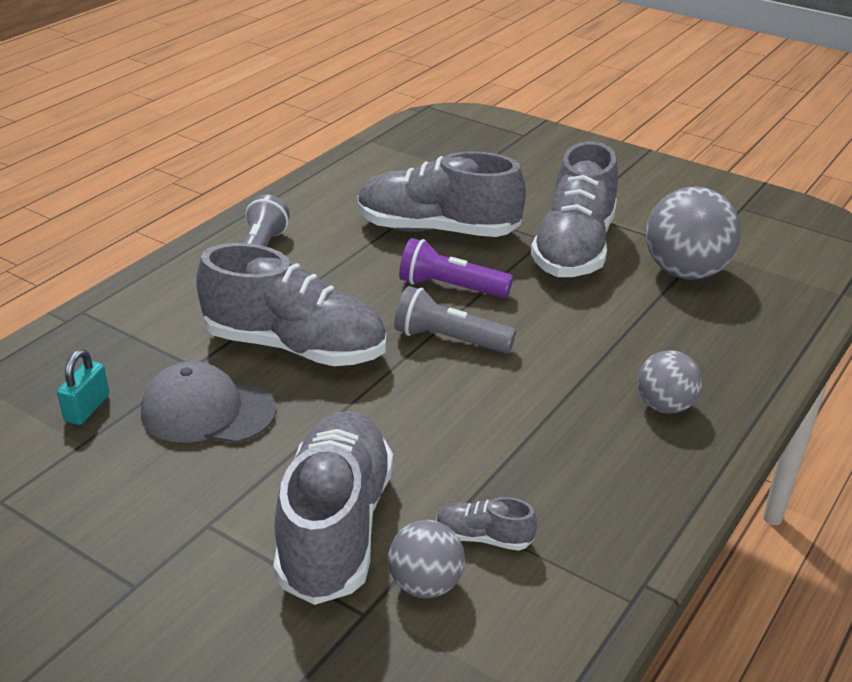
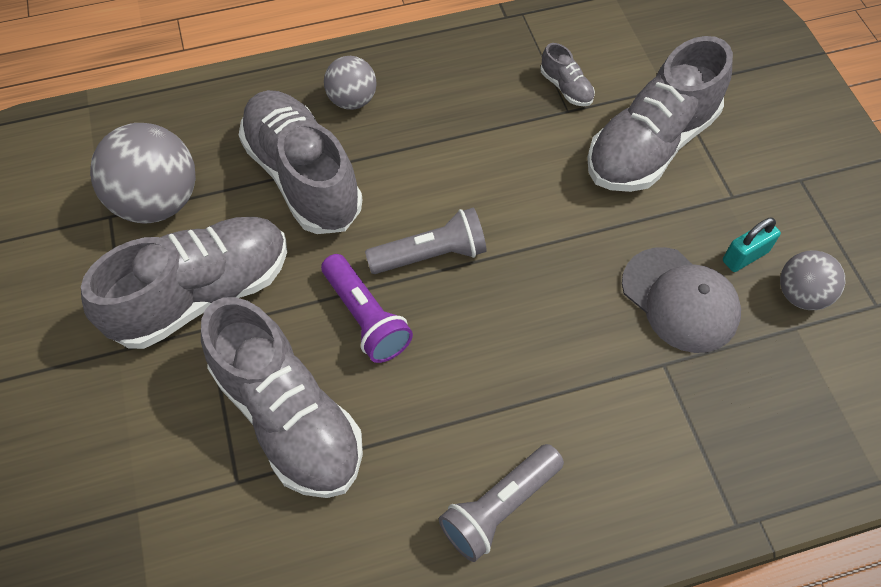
camera: 140 degrees left, 25 degrees up
turquoise padlock [57,349,109,425] -> turquoise padlock moved to [723,218,781,272]
grey shoe [196,243,386,366] -> grey shoe moved to [239,90,363,234]
grey ball [388,520,465,598] -> grey ball moved to [780,250,845,310]
grey flashlight [394,286,516,353] -> grey flashlight turned 75 degrees counterclockwise [365,207,487,274]

